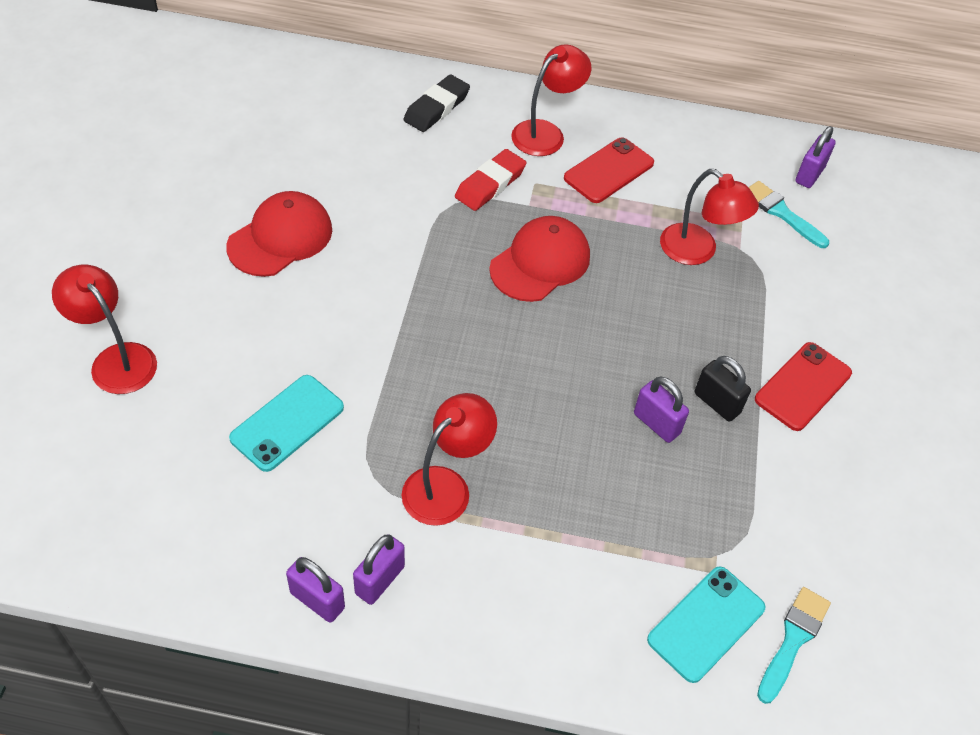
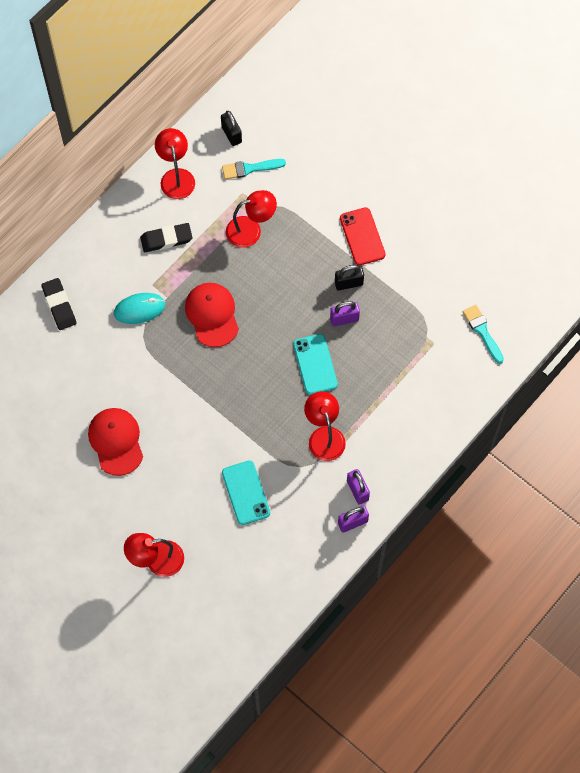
camera: 55 degrees left, 15 degrees up
red eraser [455,149,527,211] -> turquoise mouse [114,293,165,324]
red lamp [511,44,591,156] -> red lamp moved to [155,128,195,199]
red phone [564,137,654,203] -> black eraser [140,223,193,252]
turquoise phone [647,567,765,683] -> turquoise phone moved to [293,334,338,395]
purple padlock [795,126,836,188] -> black padlock [221,111,242,146]

